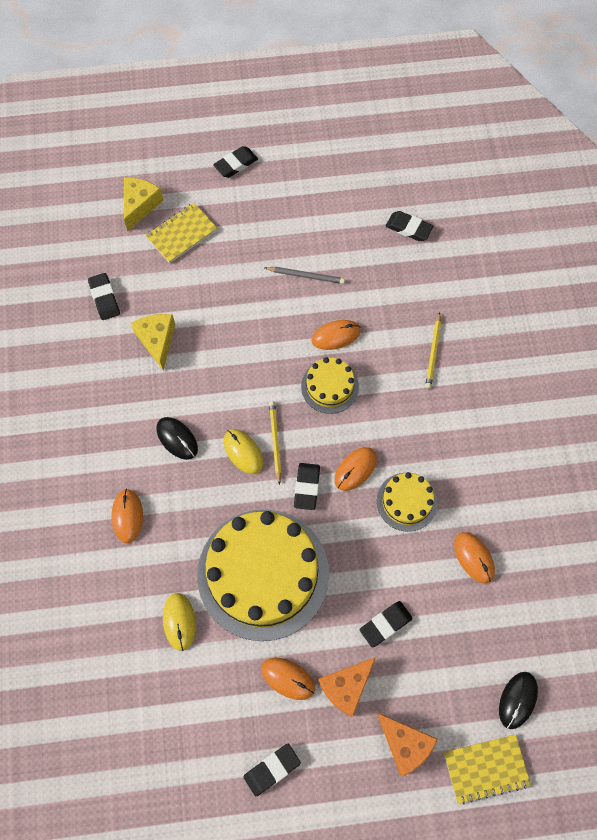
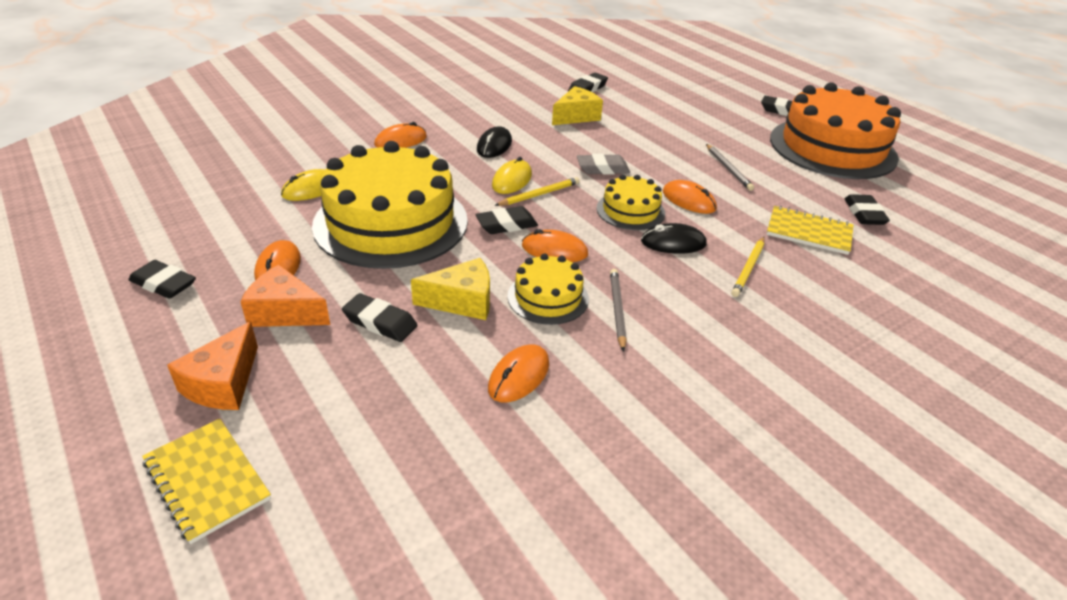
camera: 60 degrees right, 30 degrees down
yellow cheese [124,178,164,231] -> yellow cheese moved to [411,258,490,320]
yellow notebook [146,203,218,263] -> yellow notebook moved to [767,206,854,255]
yellow pencil [425,312,441,389] -> yellow pencil turned 45 degrees counterclockwise [731,237,765,297]
black mouse [499,672,538,729] -> black mouse moved to [641,223,707,254]
none -> grey eraser [577,154,630,175]
none -> grey pencil [610,269,627,352]
none -> orange cake [770,82,901,179]

